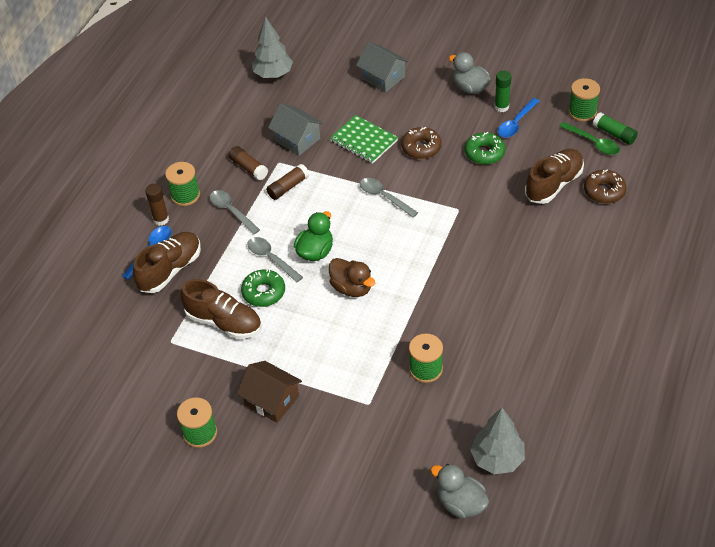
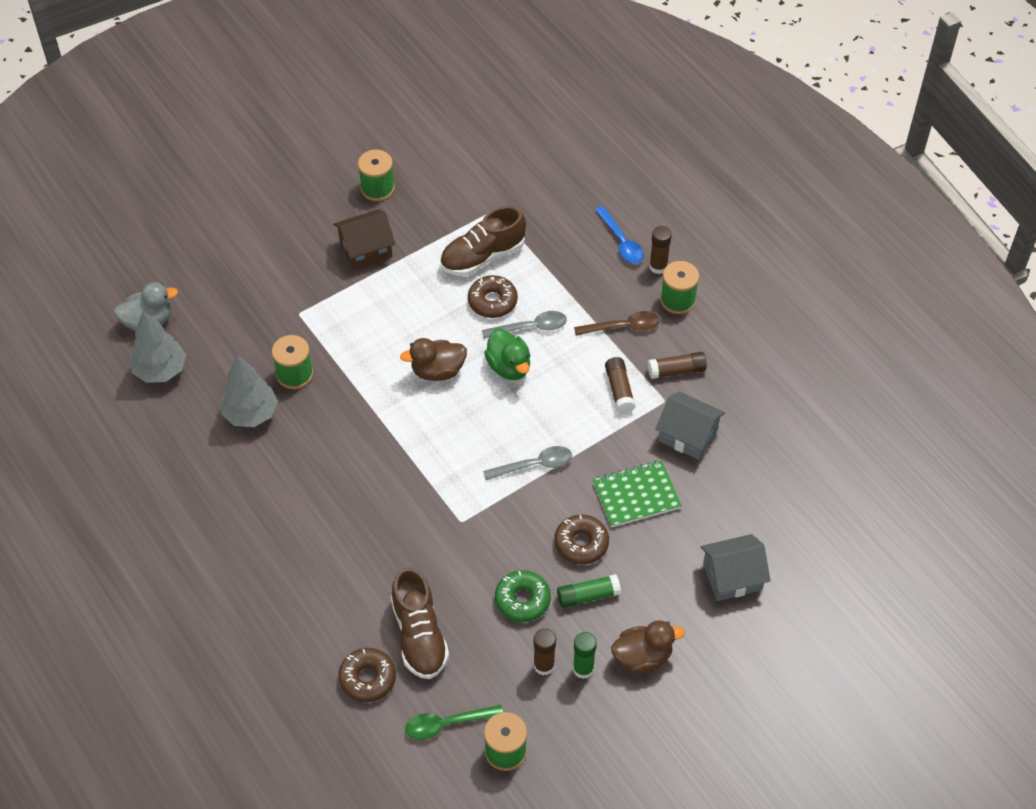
camera: 120 degrees right, 5 degrees up
brown shoe [133,232,201,293] -> none
grey spoon [210,190,260,235] -> brown spoon [574,311,660,336]
green donut [241,269,285,307] -> brown donut [468,275,518,318]
grey tree [252,17,293,78] -> grey tree moved to [221,355,278,427]
grey house [268,103,323,156] -> grey house turned 45 degrees clockwise [655,391,725,460]
grey duck [449,52,491,94] -> brown duck [611,620,685,674]
blue spoon [498,98,540,138] -> brown glue stick [533,629,556,675]
green glue stick [593,112,638,145] -> green glue stick moved to [557,574,621,608]

